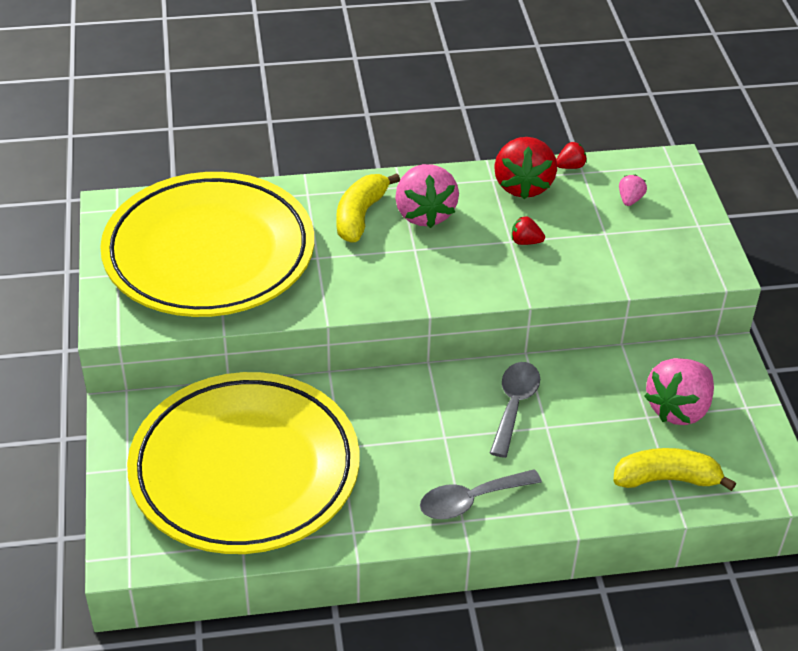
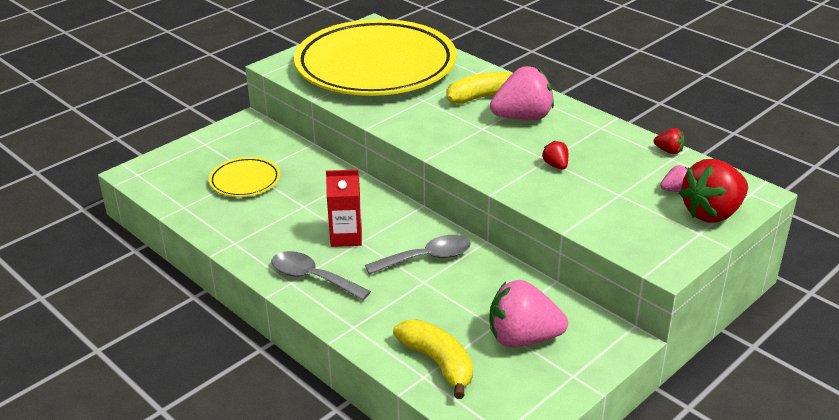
camera: 55 degrees right, 10 degrees down
yellow plate [127,372,360,554] -> yellow plate [209,157,280,197], size x0.40
pink strawberry [395,164,459,228] -> pink strawberry turned 150 degrees counterclockwise [490,66,554,120]
red strawberry [494,137,557,199] -> red strawberry moved to [679,159,748,223]
none -> red carton [326,170,362,247]

